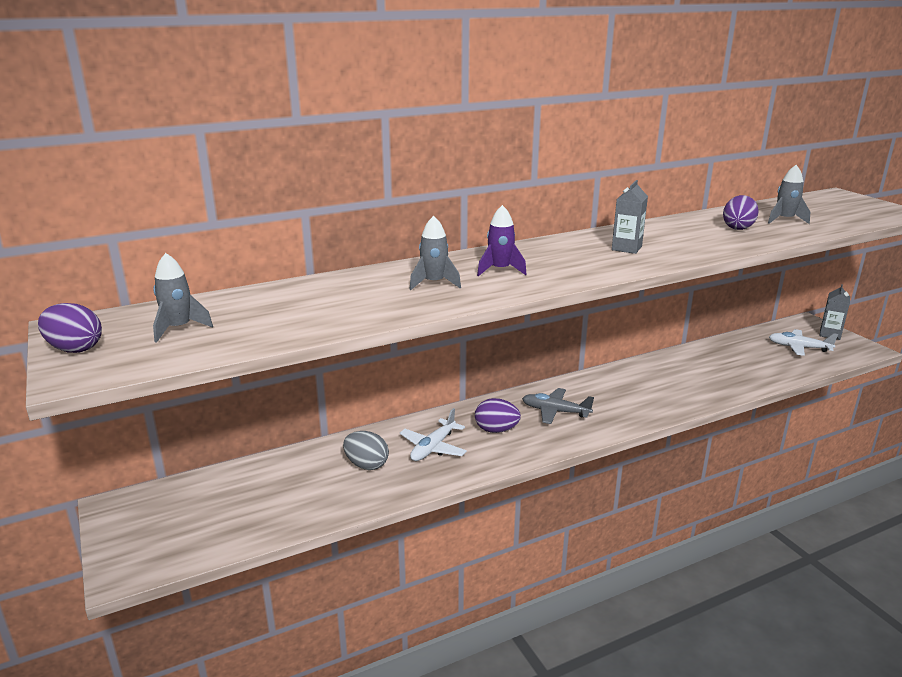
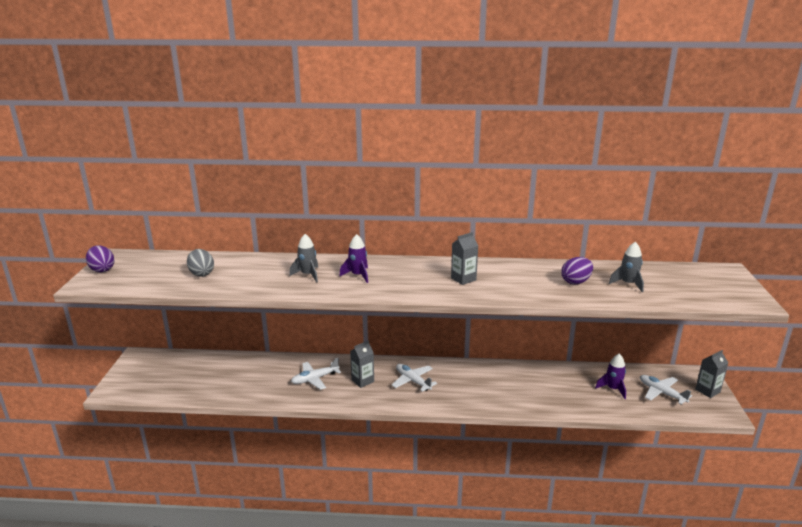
camera: 30 degrees right, 0 degrees up
grey rocket [153,253,213,343] -> none
grey egg [343,431,389,470] -> grey egg moved to [187,249,214,277]
purple egg [475,398,521,433] -> grey carton [350,340,374,388]
grey plane [522,388,594,424] -> white plane [392,364,437,392]
none -> purple rocket [595,354,626,399]

